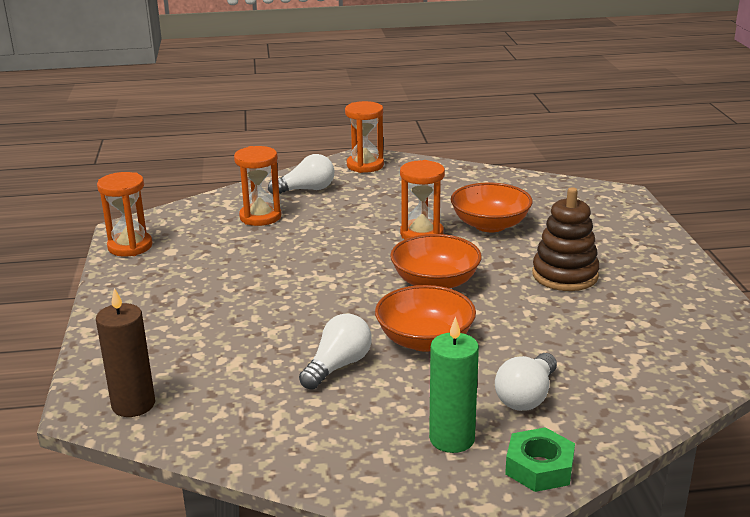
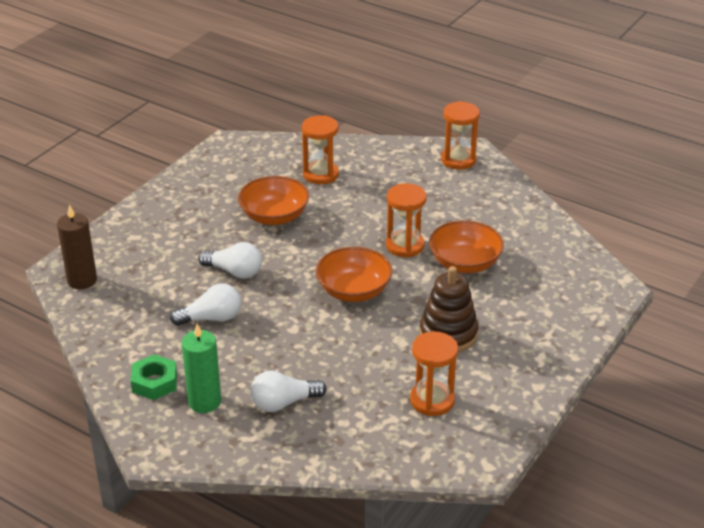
camera: 40 degrees right, 10 degrees up
orange hourglass [97,172,152,257] -> orange hourglass moved to [410,331,458,416]
white light bulb [268,154,334,194] -> white light bulb moved to [198,242,262,278]
orange bowl [375,285,476,352] -> orange bowl moved to [238,176,309,225]
green nut [505,427,575,492] -> green nut moved to [131,354,177,400]

